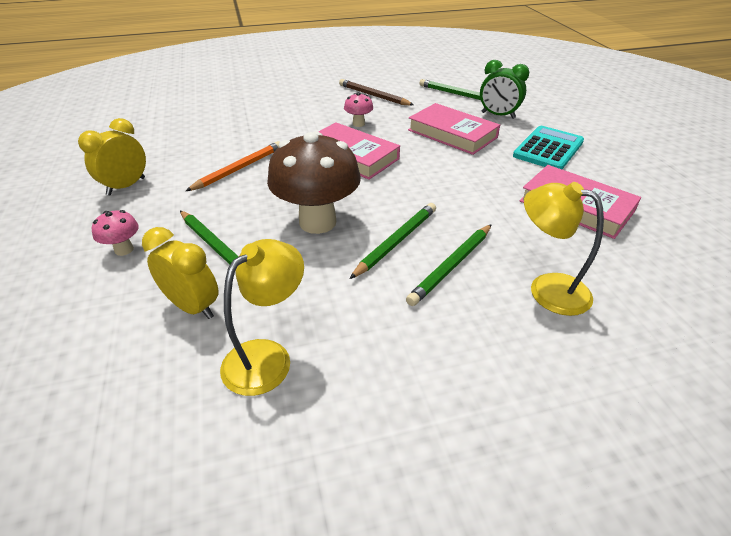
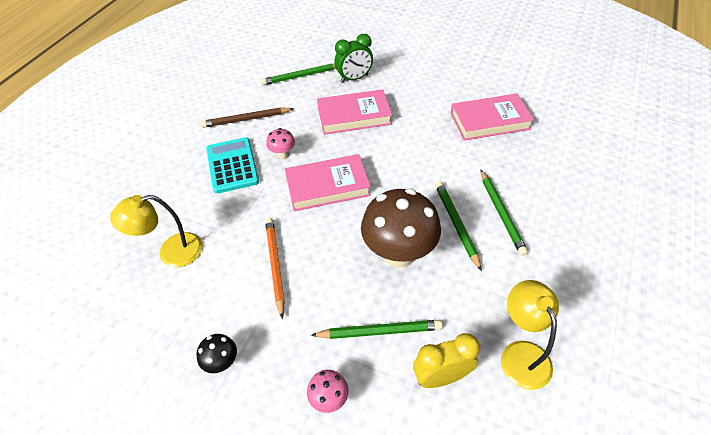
camera: 50 degrees left, 10 degrees up
yellow clock [78,118,146,195] -> black mushroom [197,334,237,373]
turquoise calculator [513,126,584,169] -> turquoise calculator moved to [206,137,259,194]
yellow lamp [524,182,604,316] -> yellow lamp moved to [110,195,203,267]

